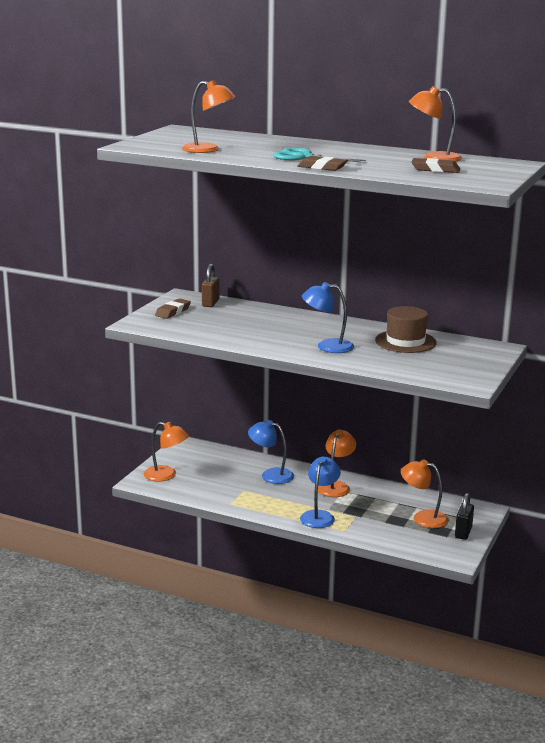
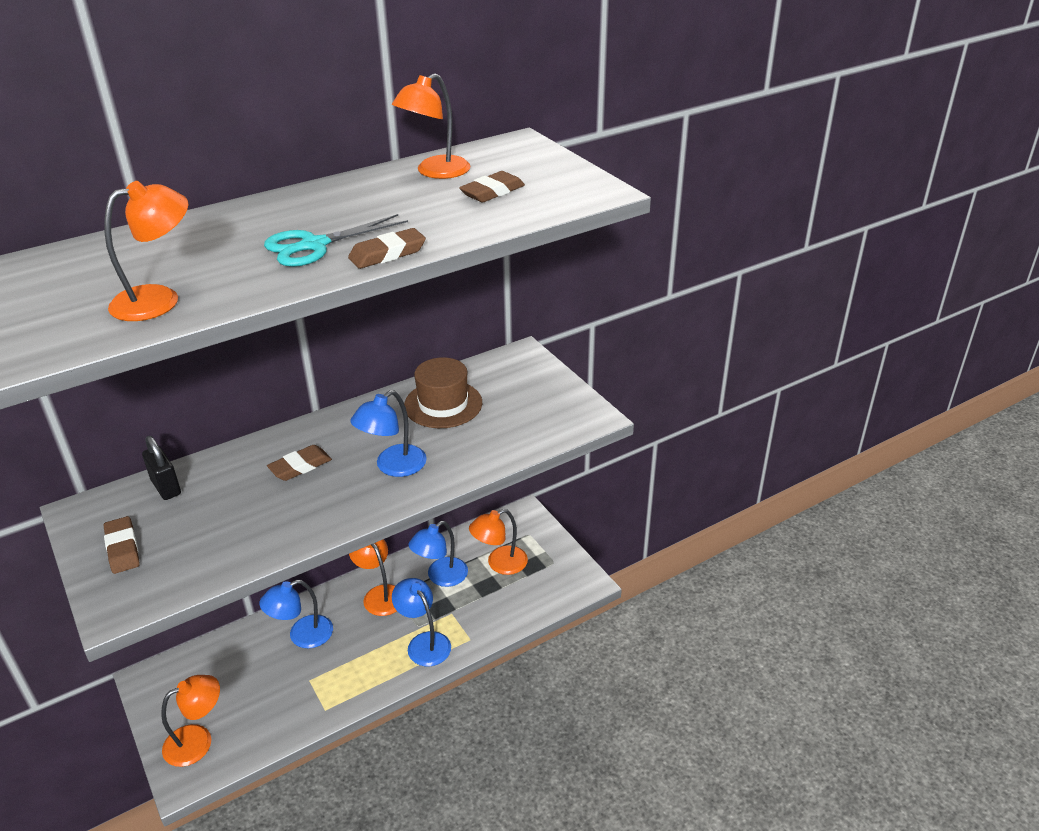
camera: 55 degrees left, 15 degrees up
brown padlock [202,264,219,307] -> none
black padlock [455,493,474,540] -> black padlock moved to [142,436,181,500]
none -> brown eraser [267,445,332,481]
none -> blue lamp [409,521,468,587]

